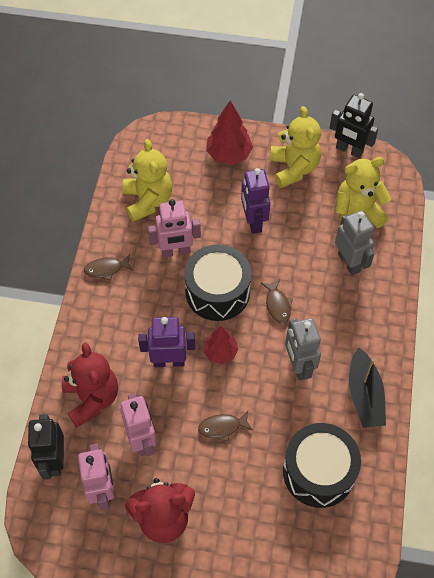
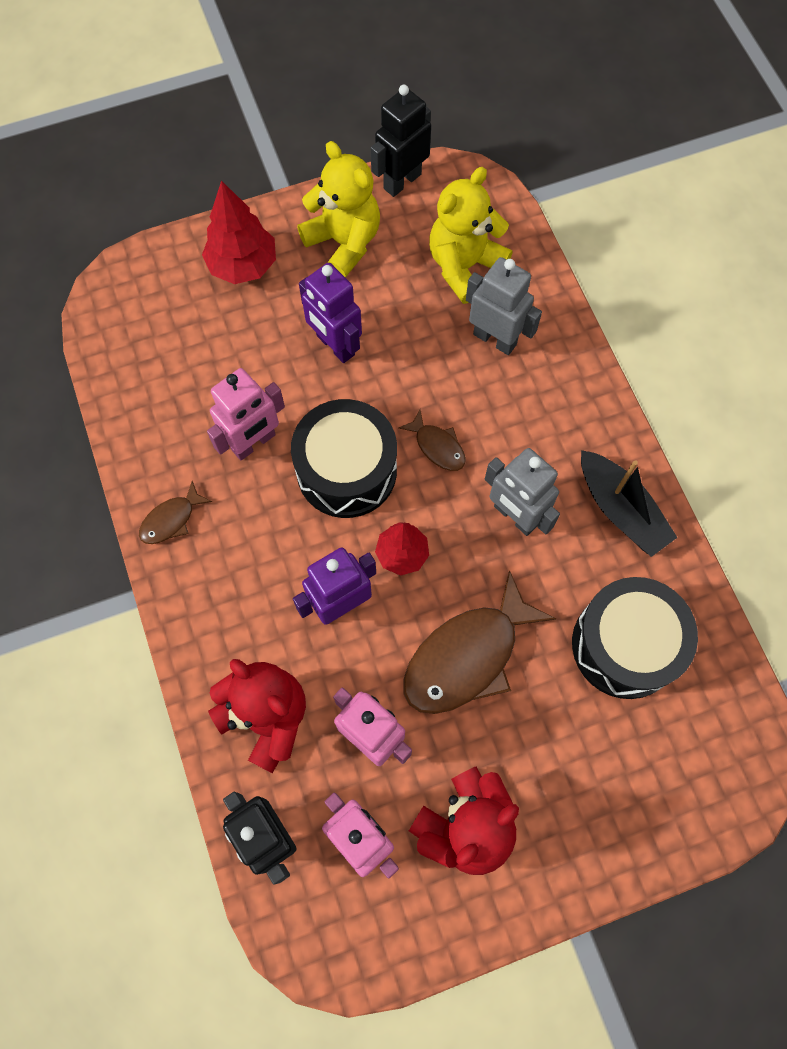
camera: 30 degrees left, 10 degrees up
yellow teddy bear [123,139,172,222] -> none
brown fish [198,411,253,442] -> brown fish [404,570,557,714], size x2.06
black robot [330,93,378,158] -> black robot turned 135 degrees clockwise [371,85,431,197]

